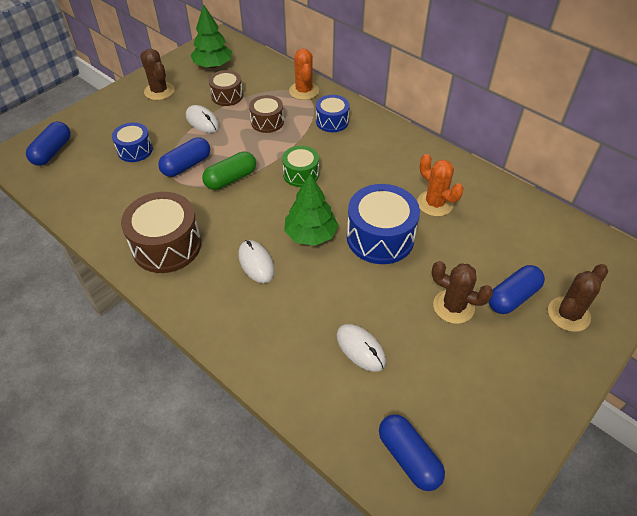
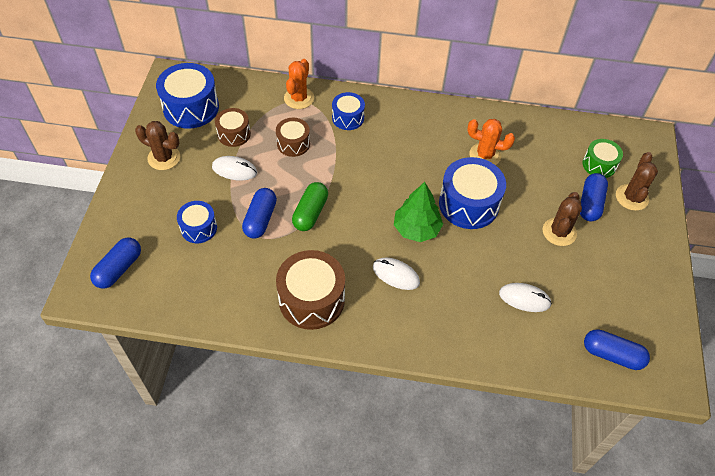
camera: 35 degrees left, 5 degrees up
blue capsule [26,121,71,166] -> blue capsule turned 45 degrees clockwise [90,238,141,289]
green tree [191,4,232,68] -> blue drum [156,63,219,129]
green drum [282,146,319,187] -> green drum moved to [583,139,623,178]
orange cactus [289,48,319,100] -> orange cactus turned 60 degrees clockwise [284,59,314,109]
brown cactus [431,261,493,324] -> brown cactus turned 60 degrees counterclockwise [543,192,582,246]

